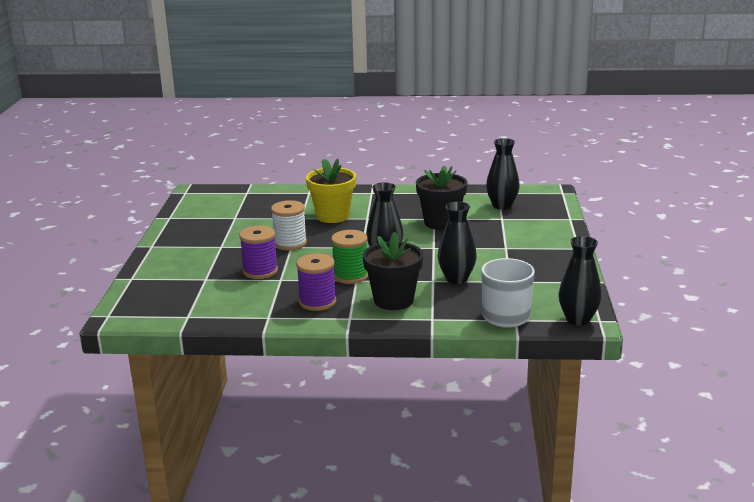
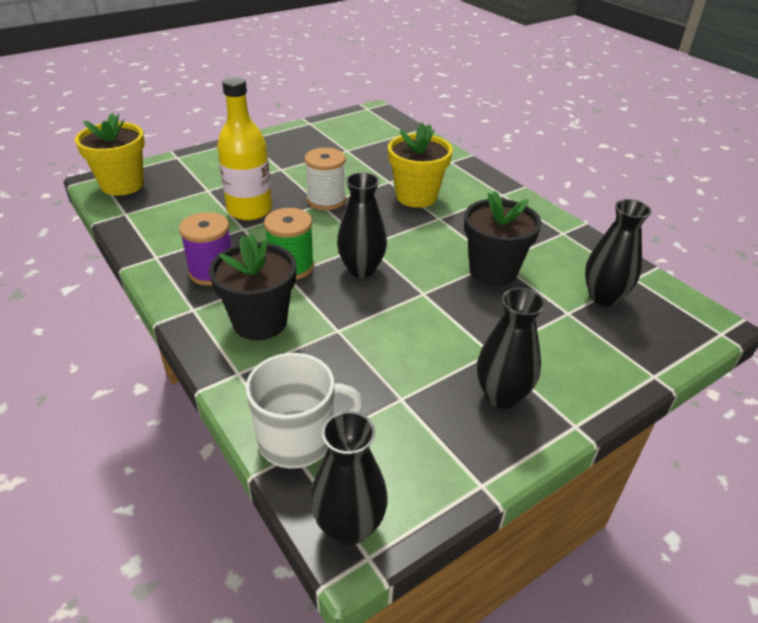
camera: 50 degrees right, 15 degrees up
purple spool [239,226,278,279] -> yellow bottle [217,77,272,220]
black vase [438,202,477,284] -> black vase moved to [477,288,545,409]
none -> yellow flower pot [75,113,145,196]

